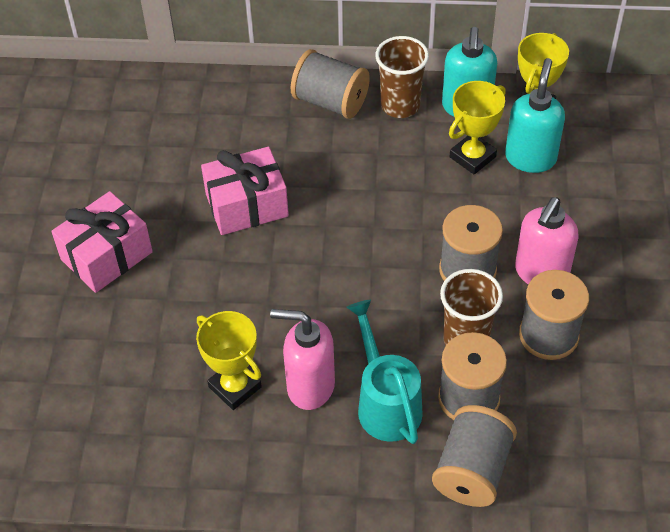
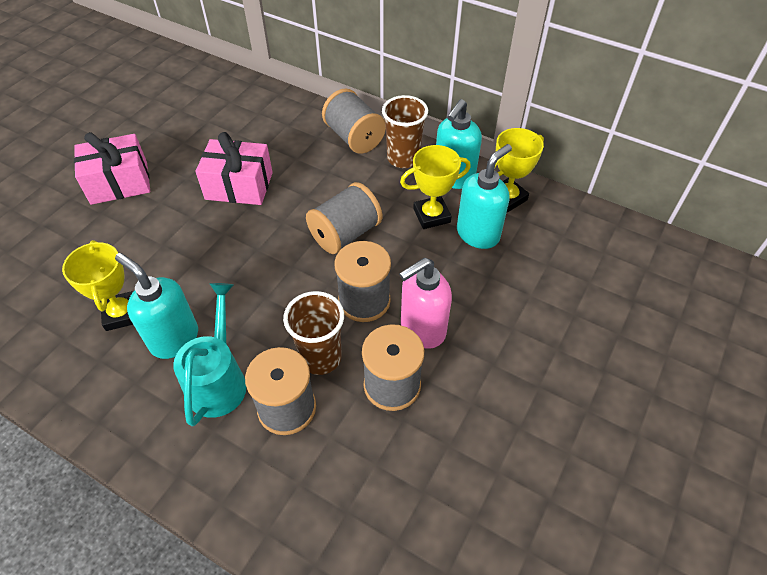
camera: 25 degrees right, 0 degrees up
pink soap dispenser [270,309,335,410] -> turquoise soap dispenser [115,253,198,359]
grey spool [432,405,517,507] -> grey spool moved to [306,182,382,254]

